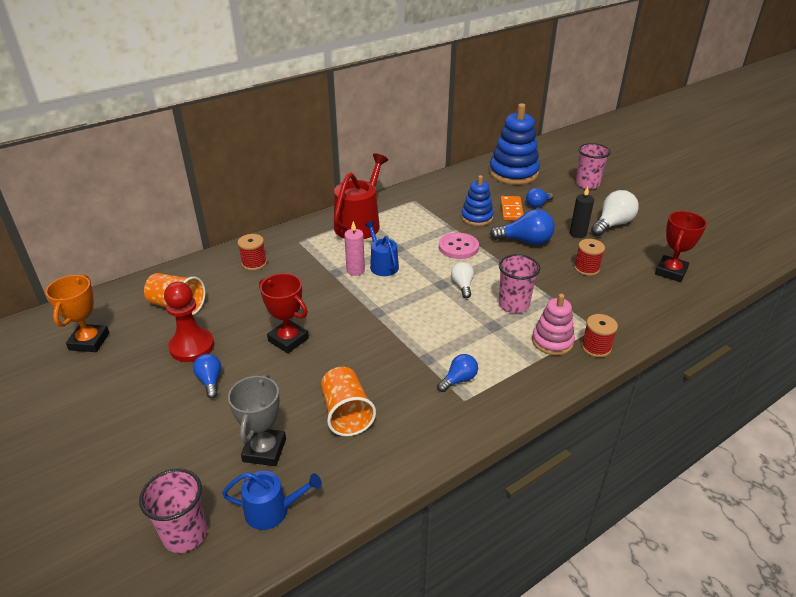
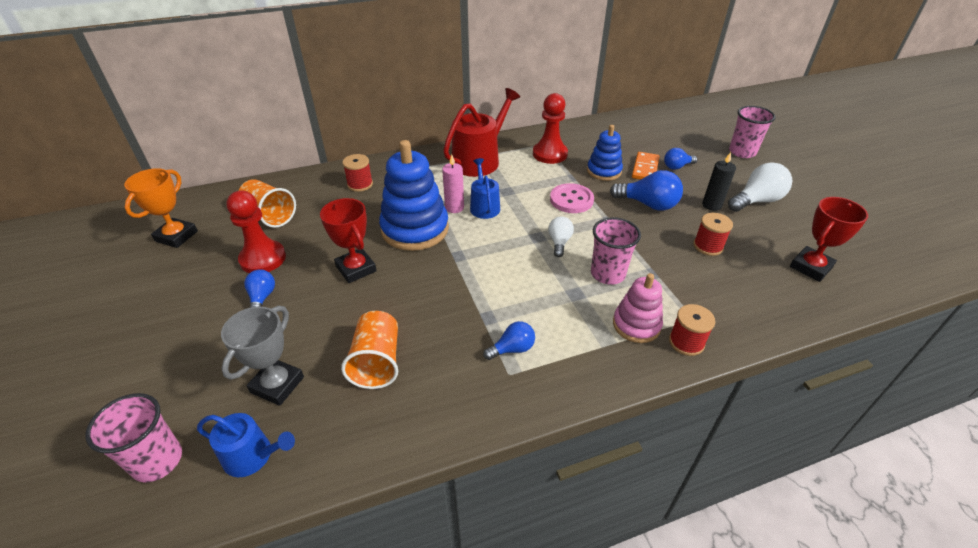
camera: 15 degrees right, 5 degrees up
blue stacking toy [489,103,540,185] -> blue stacking toy moved to [379,140,449,251]
none -> red pawn [533,93,568,164]

